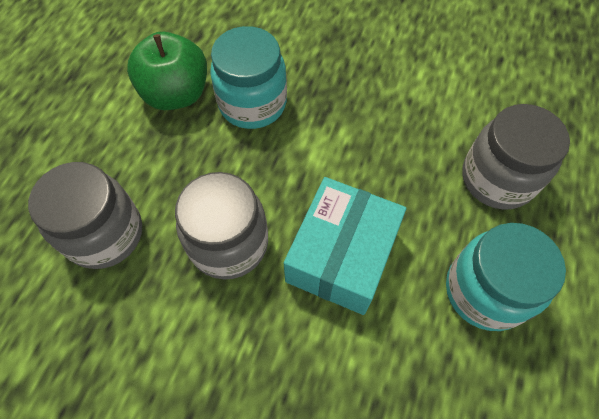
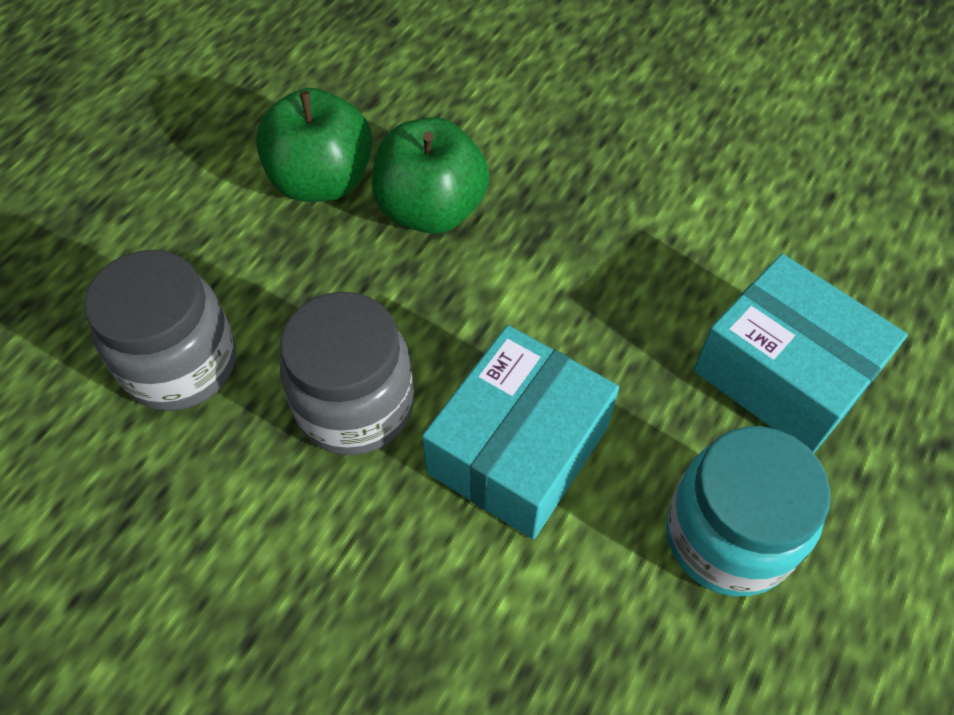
camera: 10 degrees right, 5 degrees down
turquoise jar [210,26,287,129] -> green apple [372,117,490,234]
grey jar [462,104,570,210] -> turquoise box [694,254,908,453]

